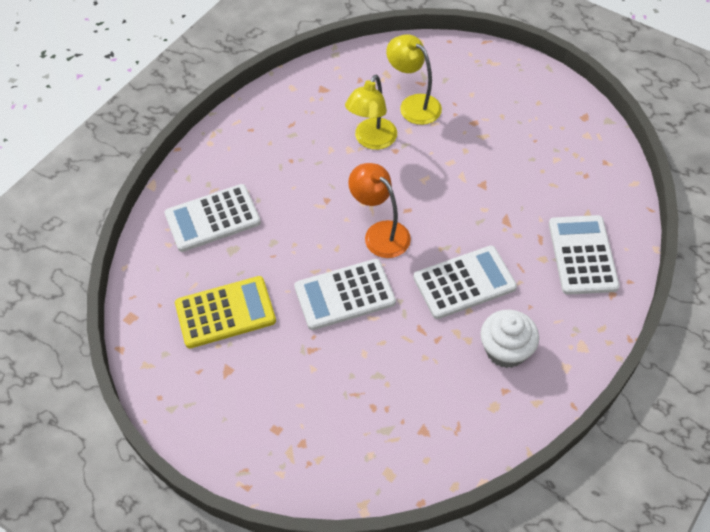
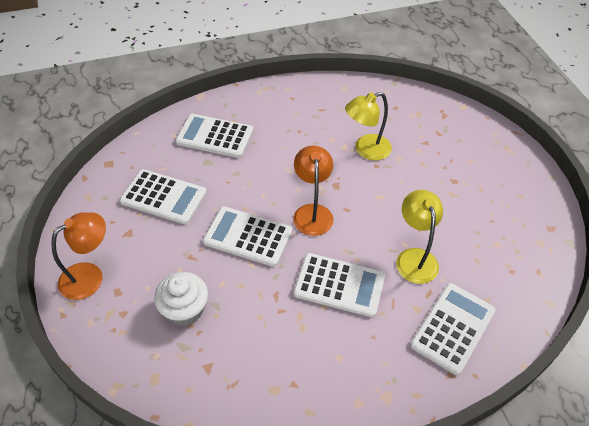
camera: 35 degrees right, 5 degrees down
yellow calculator [175,276,276,348] -> white calculator [120,169,207,224]
yellow lamp [386,34,442,125] -> yellow lamp moved to [396,190,443,284]
white cupcake [480,309,539,368] -> white cupcake moved to [154,272,208,326]
none -> orange lamp [51,212,106,300]

